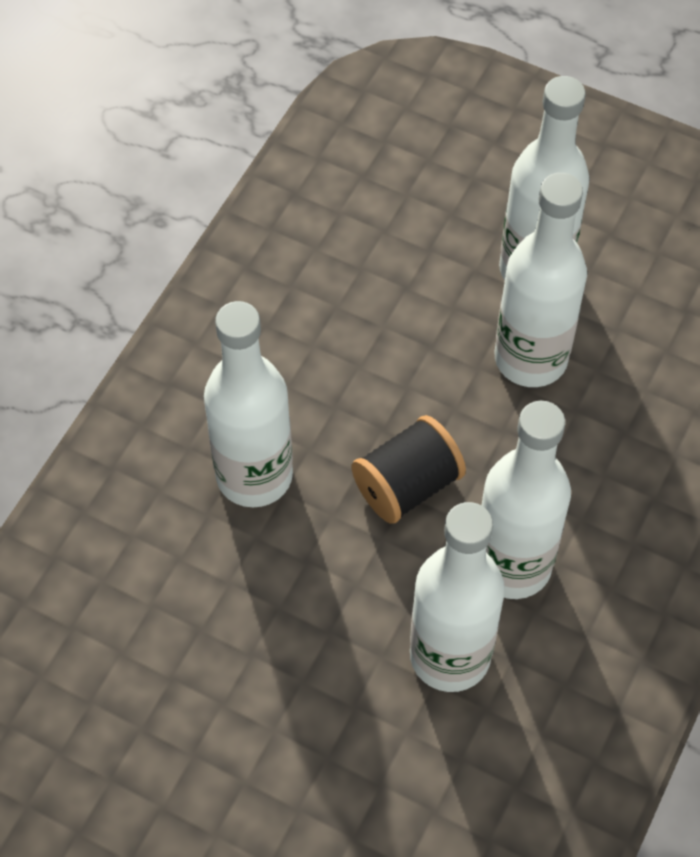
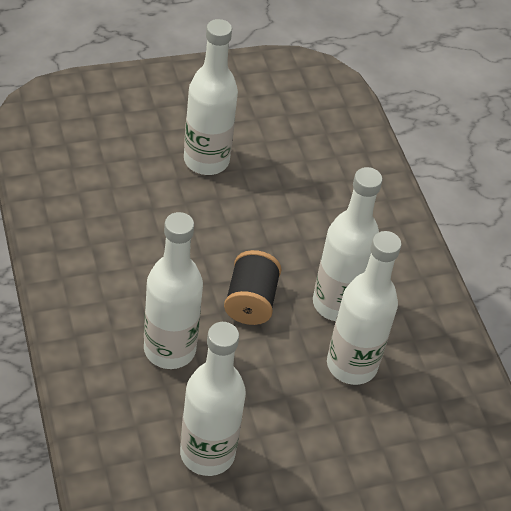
camera: 50 degrees left, 10 degrees down
white bottle [495,173,587,387] -> white bottle moved to [180,322,246,476]

